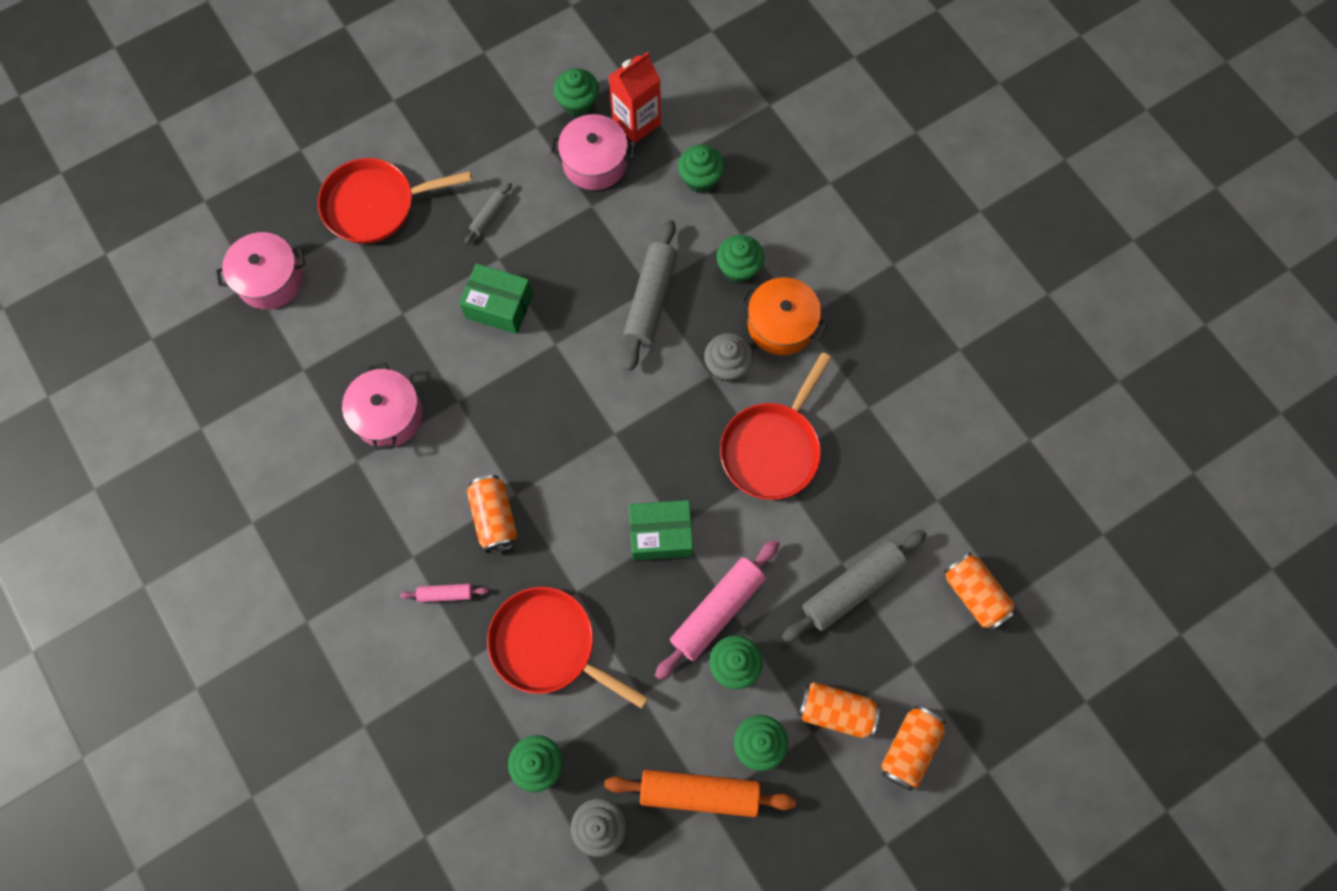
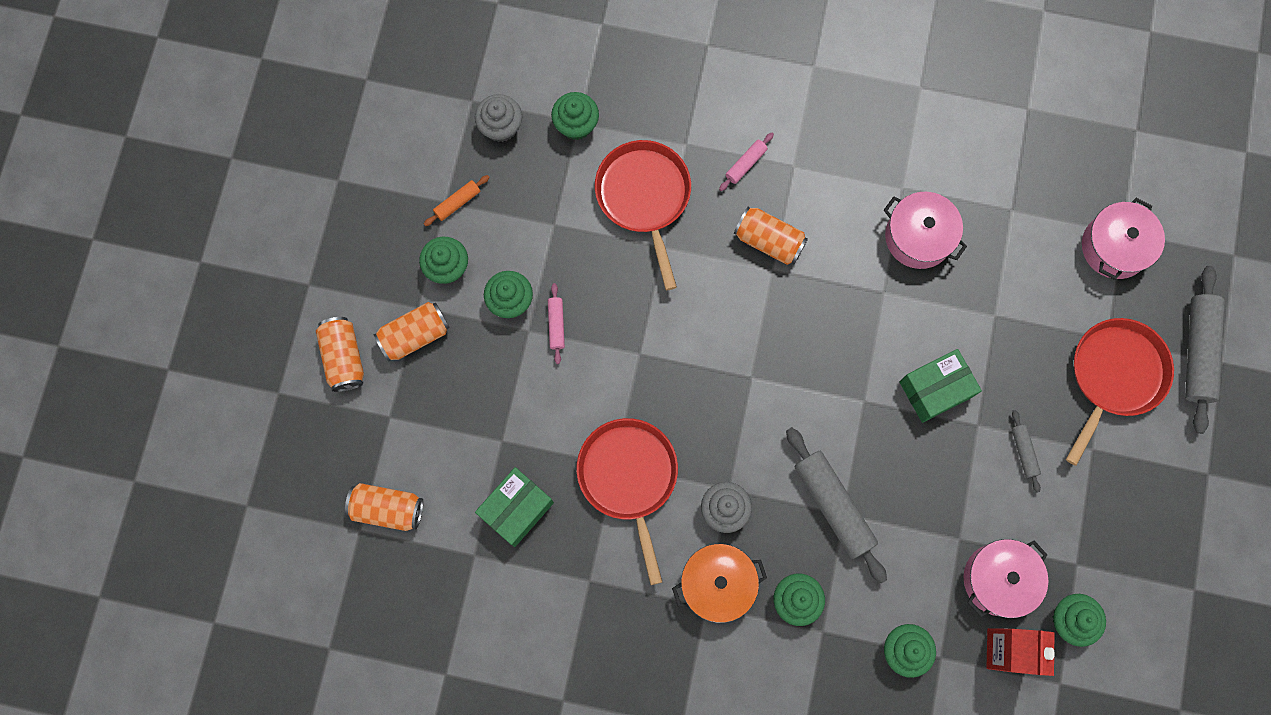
camera: 135 degrees right, 5 degrees up
red pan [487,587,648,709] -> red pan turned 90 degrees counterclockwise [595,140,691,290]
orange rolling pin [604,770,796,817] -> orange rolling pin [424,175,490,226], size x0.49
green box [629,500,693,561] -> green box moved to [475,467,554,547]
pink rolling pin [655,539,779,680] -> pink rolling pin [548,283,565,364], size x0.49
grey rolling pin [782,530,927,642] -> grey rolling pin moved to [1185,266,1225,434]

